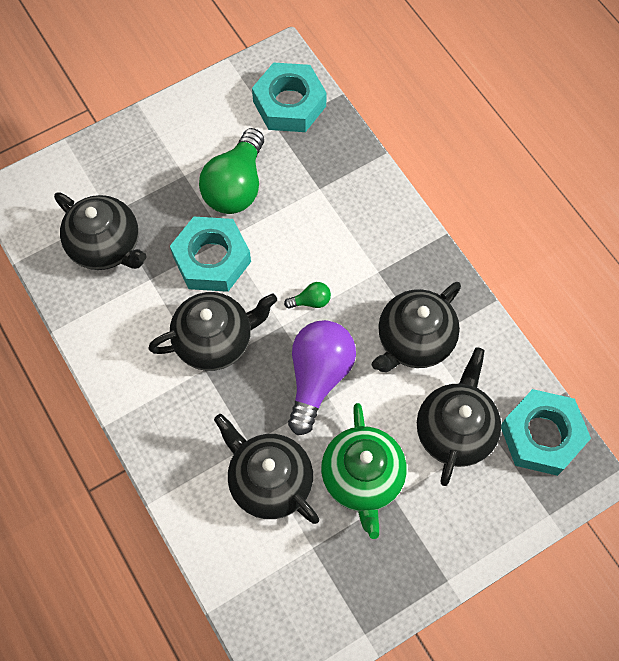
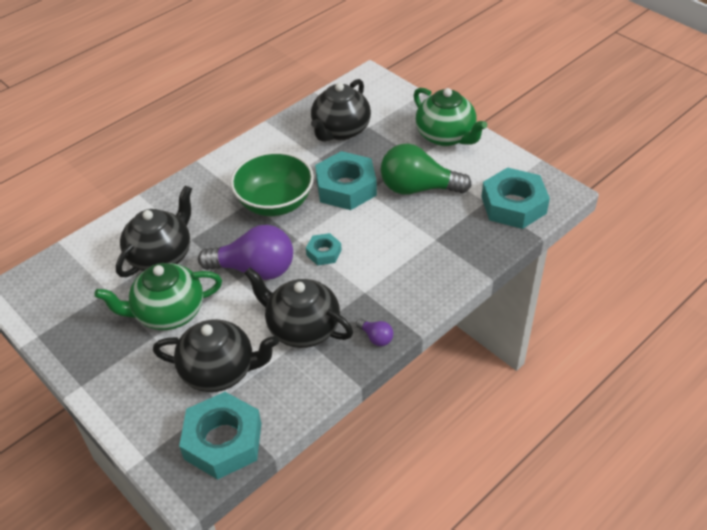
camera: 80 degrees right, 20 degrees down
black teapot [148,292,277,371] -> green bowl [230,151,314,216]
green light bulb [284,282,331,309] -> turquoise nut [306,233,342,266]
none -> purple light bulb [356,319,393,346]
none -> green teapot [413,88,487,146]

